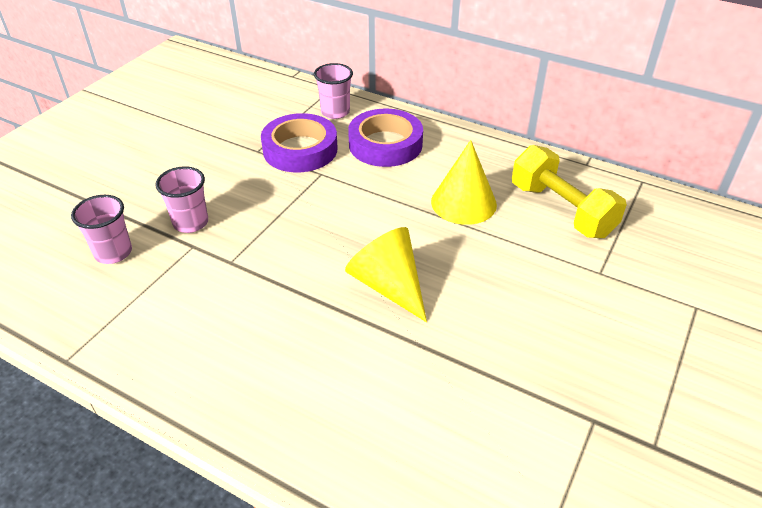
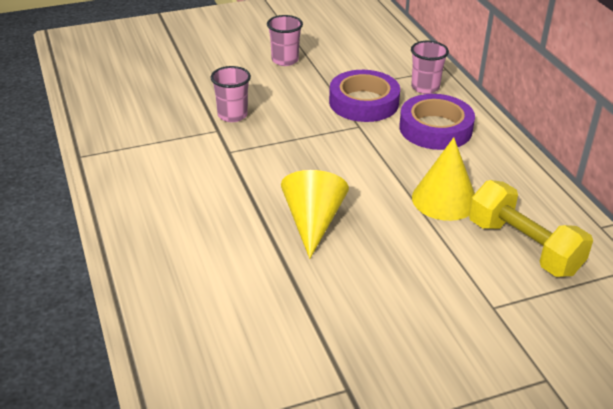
camera: 40 degrees right, 5 degrees down
pink cup [71,195,132,264] -> pink cup moved to [267,15,303,66]
yellow dumbbell [512,145,627,238] -> yellow dumbbell turned 45 degrees counterclockwise [469,180,593,277]

